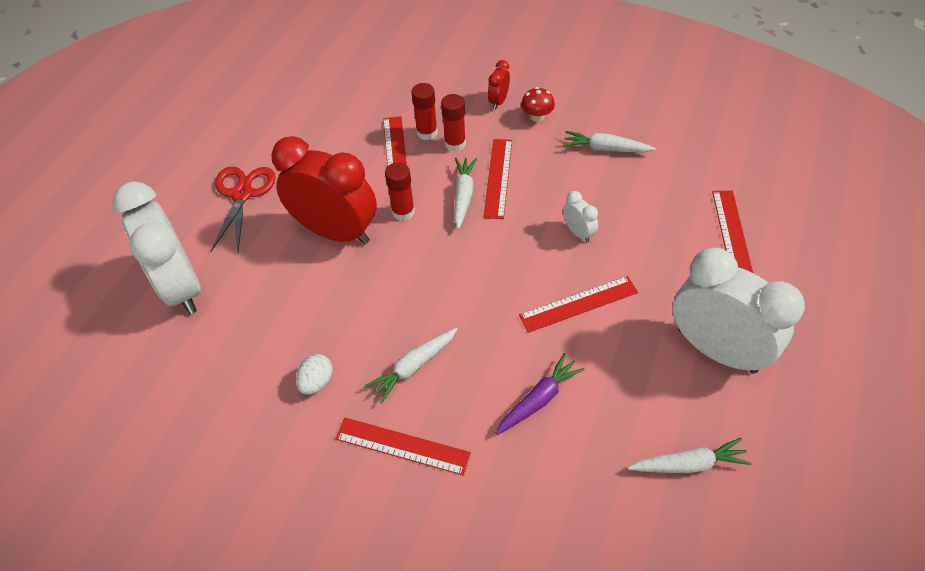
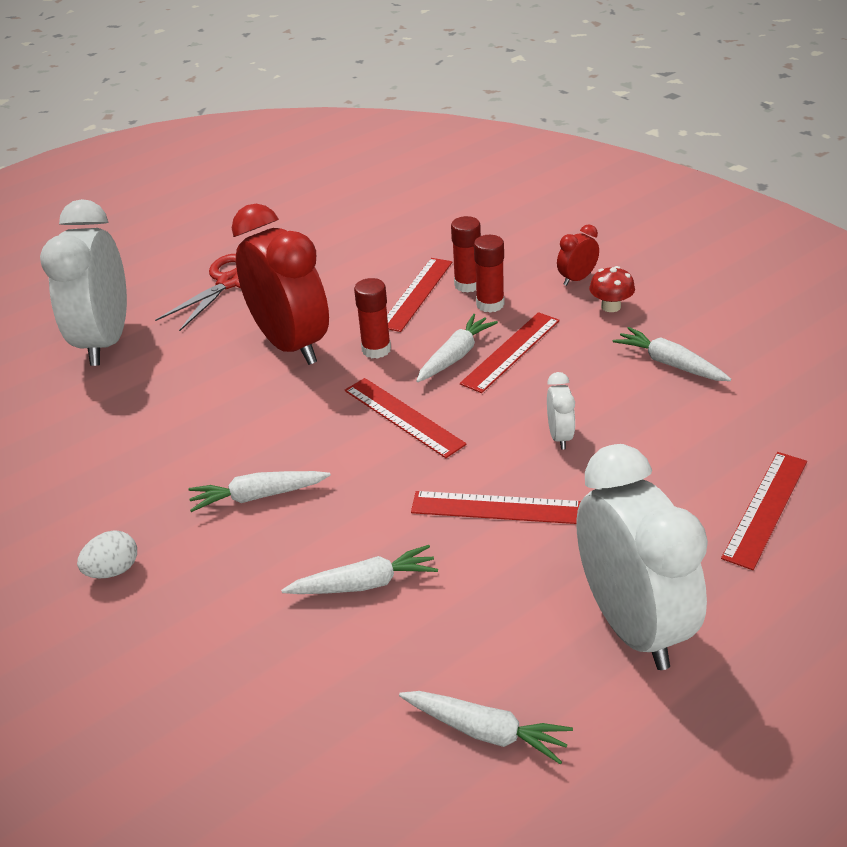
camera: 30 degrees right, 15 degrees down
white egg [296,354,333,395] -> white egg moved to [77,530,137,579]
red ruler [335,418,471,476] -> red ruler moved to [345,378,466,458]
purple carrot [496,353,585,435] -> white carrot [281,545,438,594]

